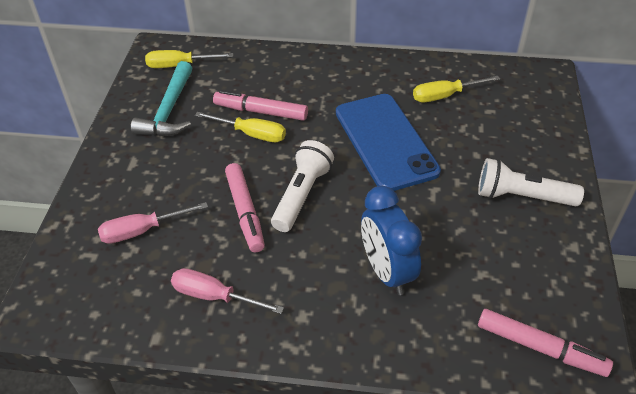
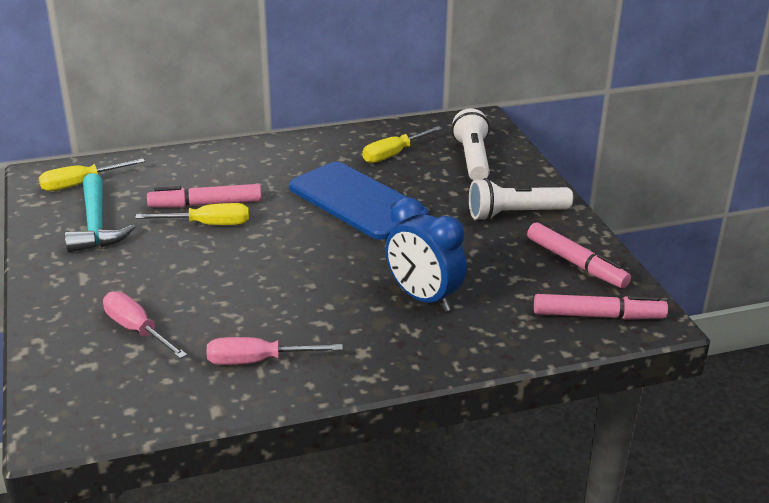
camera: 25 degrees left, 15 degrees down
pink screwdriver [98,202,208,244] -> pink screwdriver turned 90 degrees clockwise [103,291,187,359]
pink marker [225,163,265,253] -> pink marker moved to [527,222,631,288]
white flashlight [271,140,334,232] -> white flashlight moved to [452,108,490,180]

